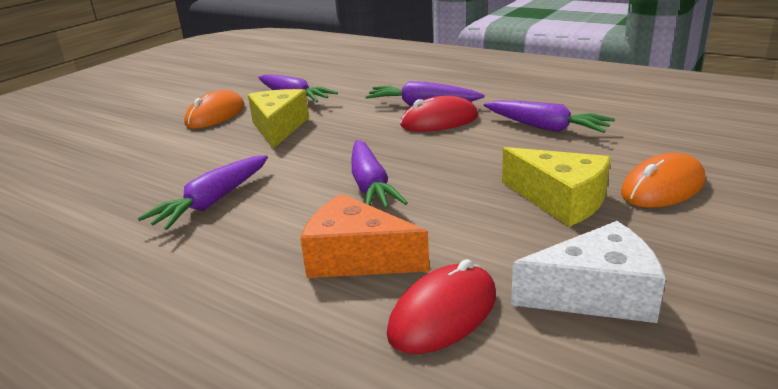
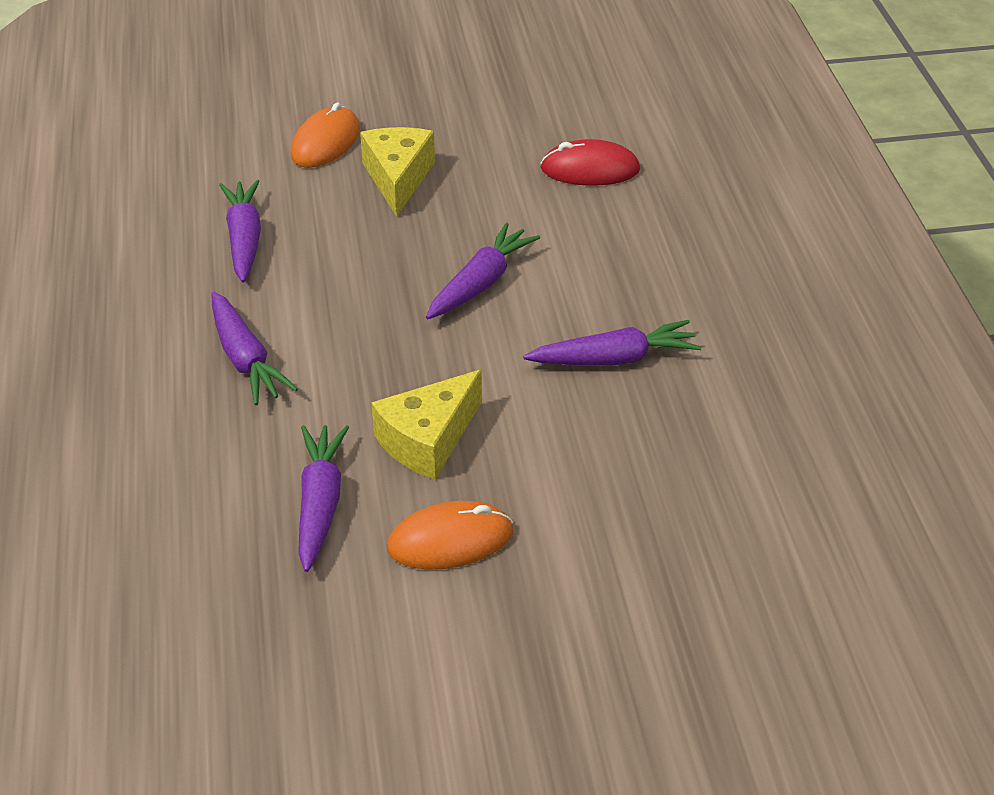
camera: 135 degrees left, 15 degrees up
orange cheese [300,194,429,278] -> none
red mouse [400,96,478,131] -> none
white cheese [511,221,666,323] -> none
orange mouse [621,152,705,208] -> orange mouse turned 75 degrees counterclockwise [290,103,360,168]

